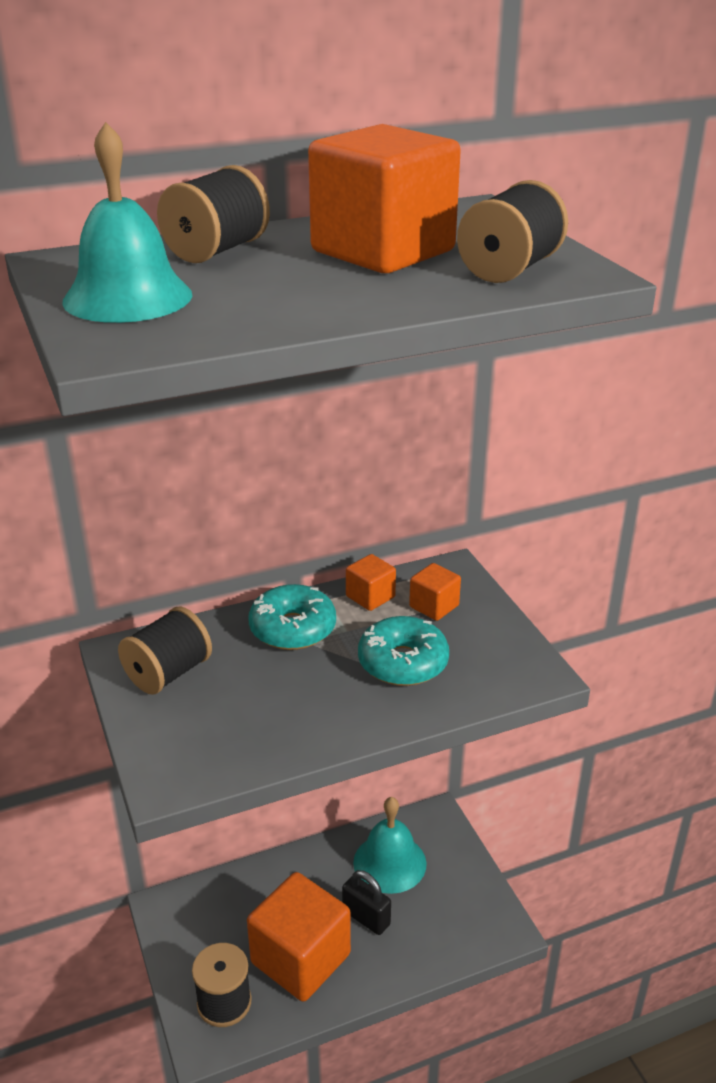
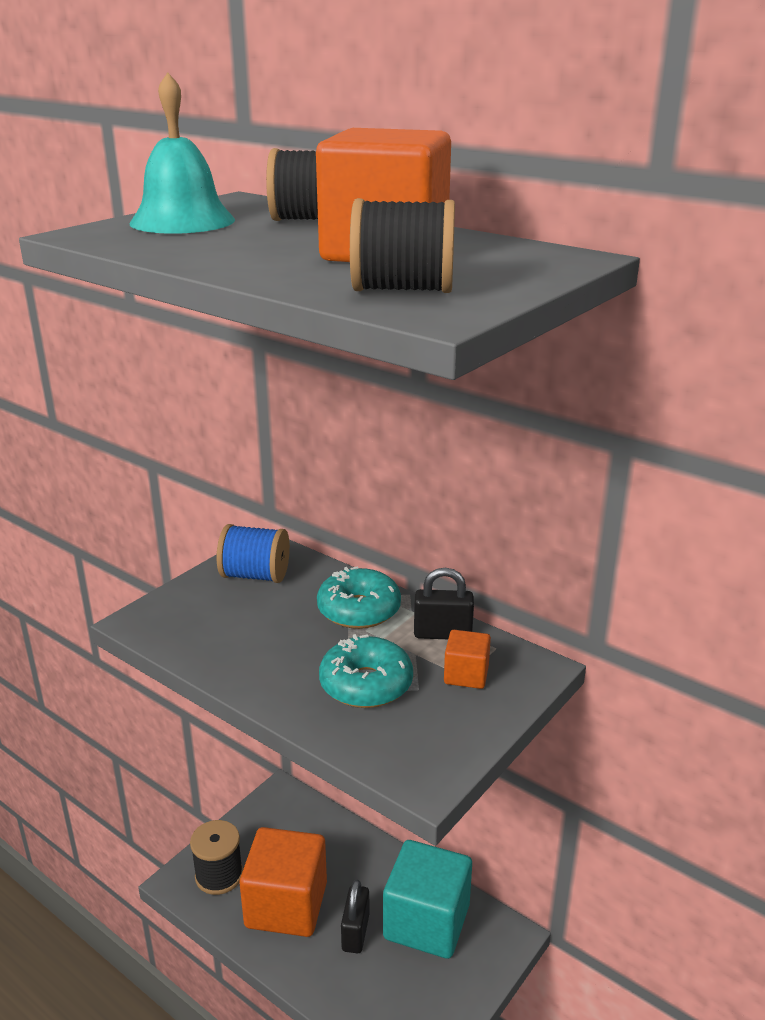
camera: 60 degrees right, 5 degrees down
black spool [118,606,212,694] -> blue spool [217,524,290,583]
orange cube [346,554,396,611] -> black padlock [414,568,474,639]
turquoise bell [353,797,426,894] -> turquoise cube [383,840,472,959]

